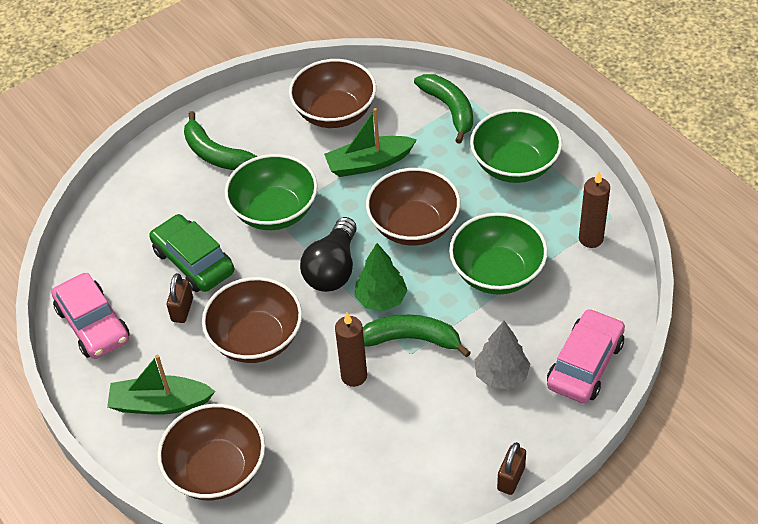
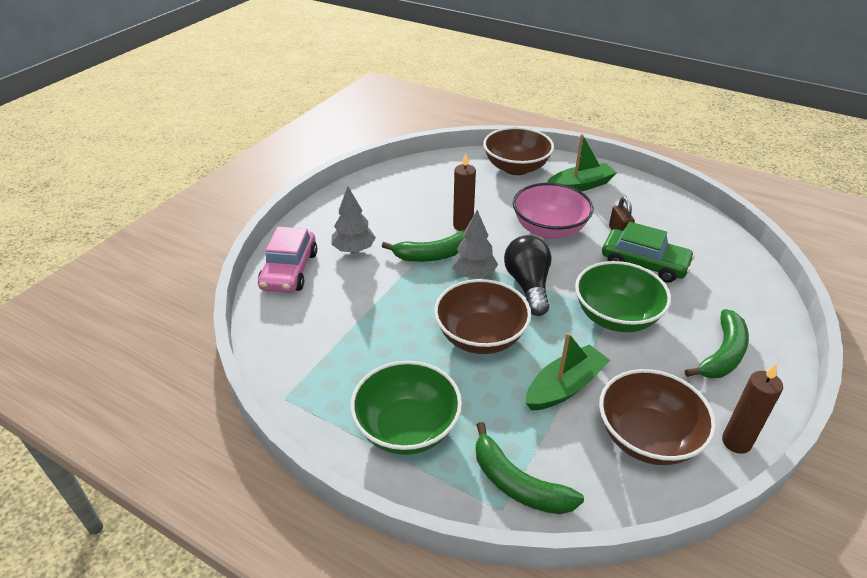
camera: 155 degrees right, 10 degrees down
pink car [52,273,130,359] -> none
green banana [184,111,258,170] -> green banana turned 105 degrees clockwise [685,309,749,378]
brown bowl [202,277,302,363] -> pink bowl [513,183,594,239]
green tree [355,243,408,311] -> grey tree [452,210,498,279]
green bowl [449,213,548,295] -> none
brown padlock [497,442,526,495] -> none
brown candle [579,171,610,248] -> brown candle moved to [722,363,783,454]

